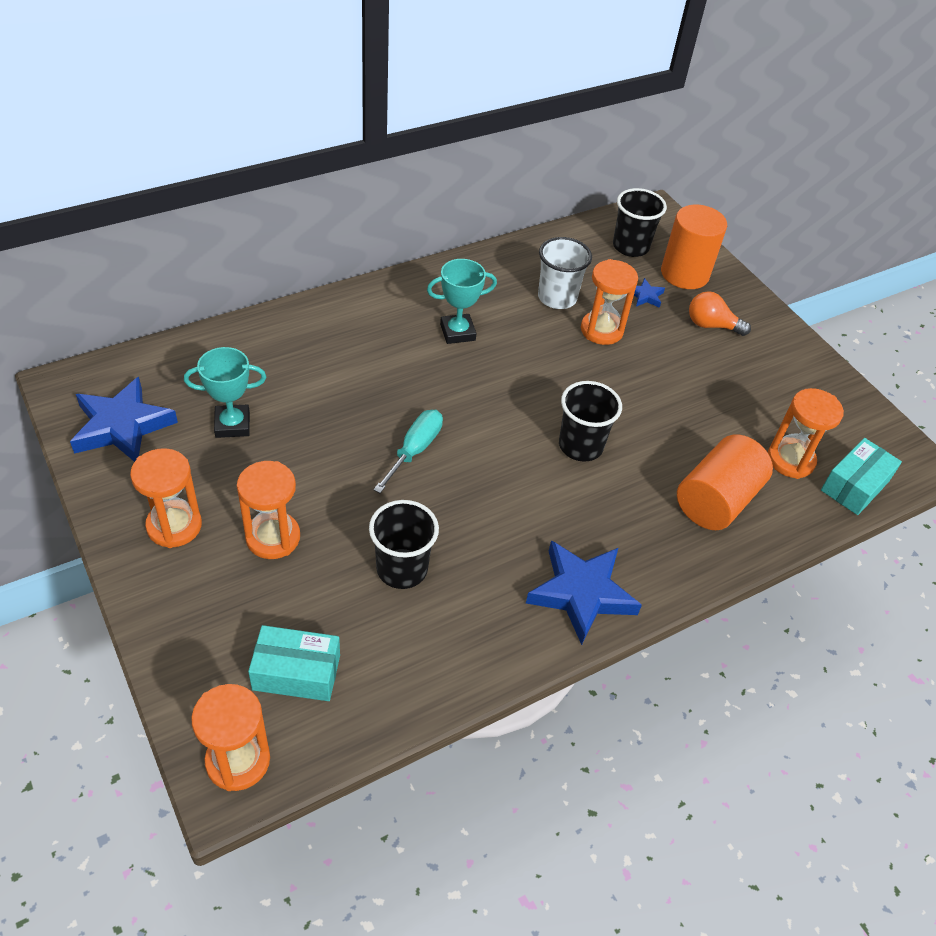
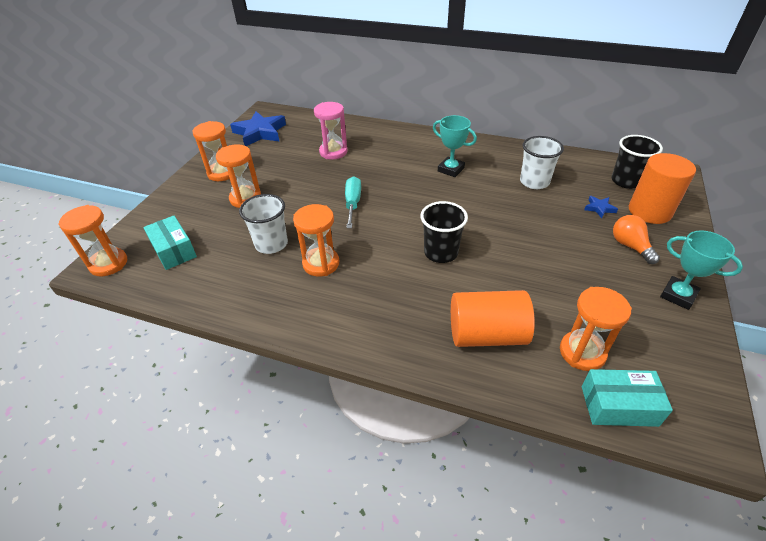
camera: 55 degrees right, 5 degrees down
turquoise trophy [184,347,266,438] -> turquoise trophy moved to [660,230,743,310]
black cup [369,500,439,589] -> white cup [239,194,288,254]
turquoise screwdriver [373,410,443,493] -> turquoise screwdriver turned 75 degrees counterclockwise [345,176,361,228]
blue star [526,540,642,645] -> none
orange hourglass [581,259,638,345] -> orange hourglass moved to [293,204,339,277]
none -> pink hourglass [314,102,348,160]

